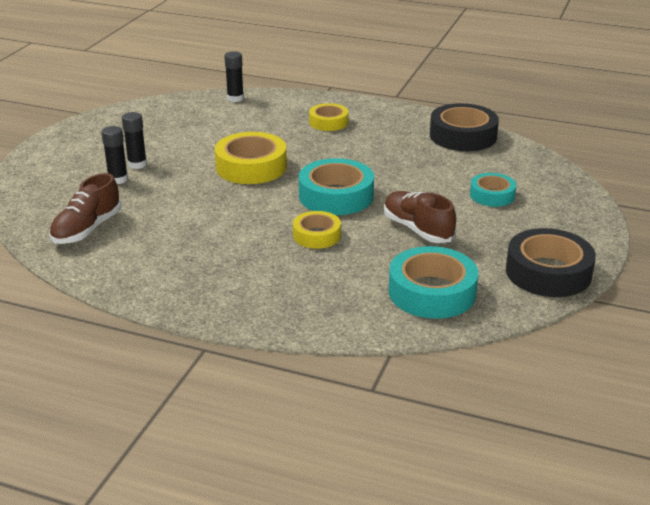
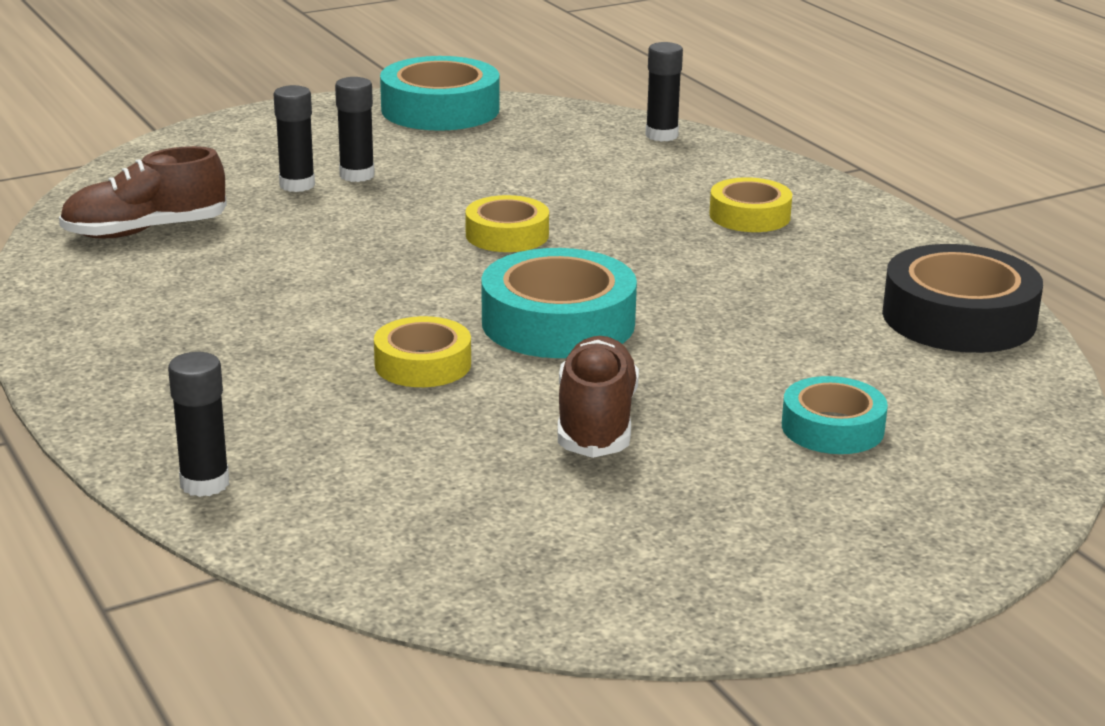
camera: 40 degrees right, 5 degrees down
yellow tape [215,132,287,184] -> yellow tape [465,195,549,252], size x0.60
turquoise tape [389,246,478,319] -> turquoise tape moved to [380,56,499,131]
black tape [506,228,596,297] -> none
none -> black glue stick [168,352,229,497]

